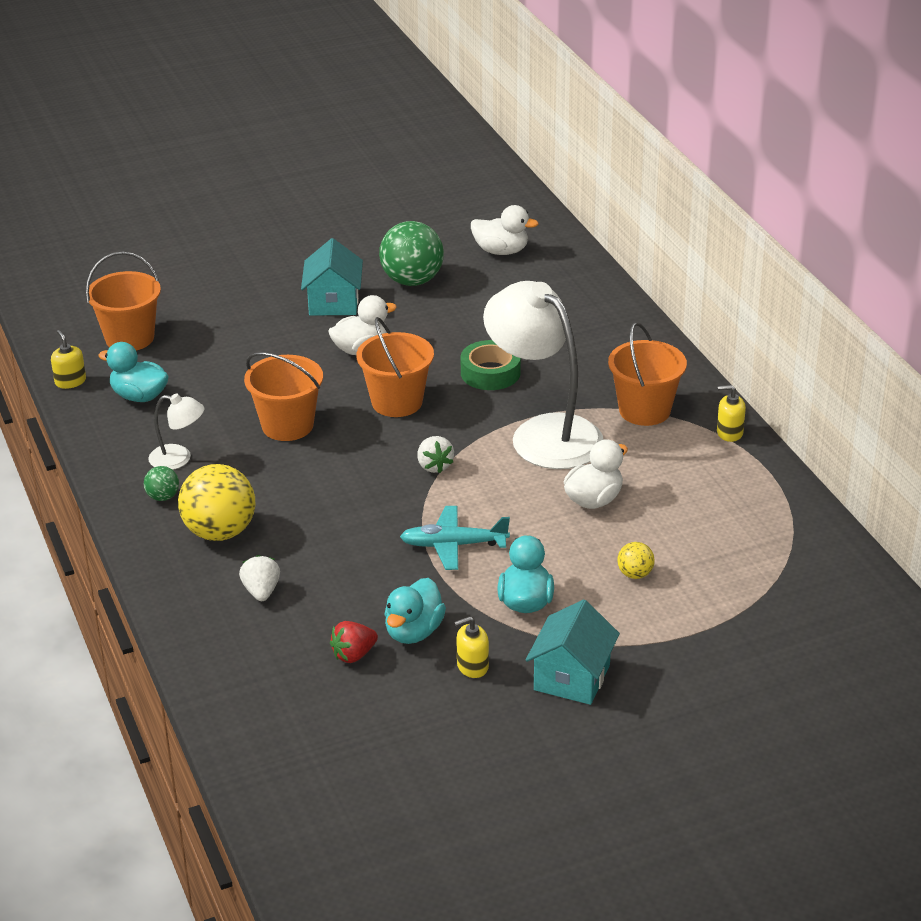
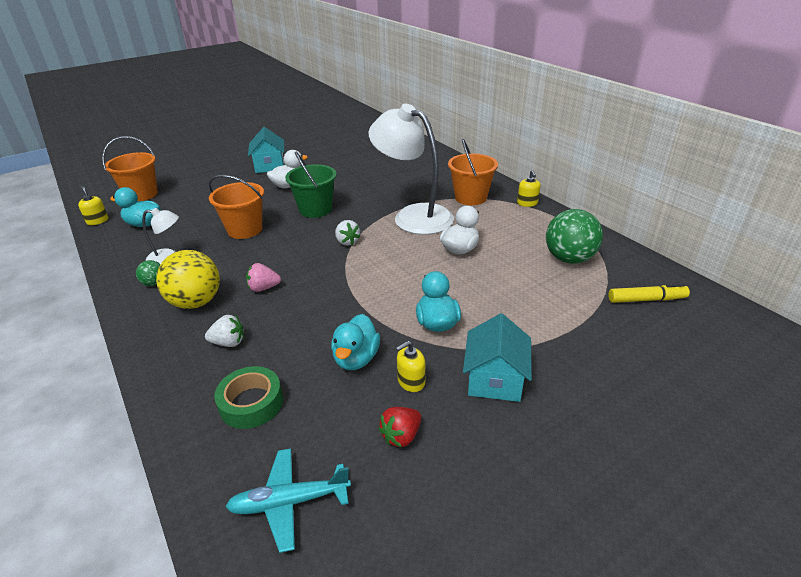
camera: 10 degrees left, 0 degrees up
white strawberry [239,555,280,601] -> white strawberry turned 105 degrees clockwise [205,315,244,347]
red strawberry [330,621,378,663] -> red strawberry moved to [379,407,421,447]
orange bucket [356,317,434,417] -> green bucket [285,152,337,218]
green ball [379,221,444,286] -> green ball moved to [546,209,603,264]
turquoise plane [400,506,510,570] -> turquoise plane moved to [225,448,351,553]
green tape [460,340,521,390] -> green tape moved to [214,366,283,429]
white duck [471,205,538,255] -> none
yellow ball [617,542,655,579] -> none
yellow soap dispenser [717,385,746,442] -> yellow soap dispenser turned 90 degrees counterclockwise [517,170,540,207]
none -> pink strawberry [246,263,281,292]
none -> yellow marker [609,284,690,303]

